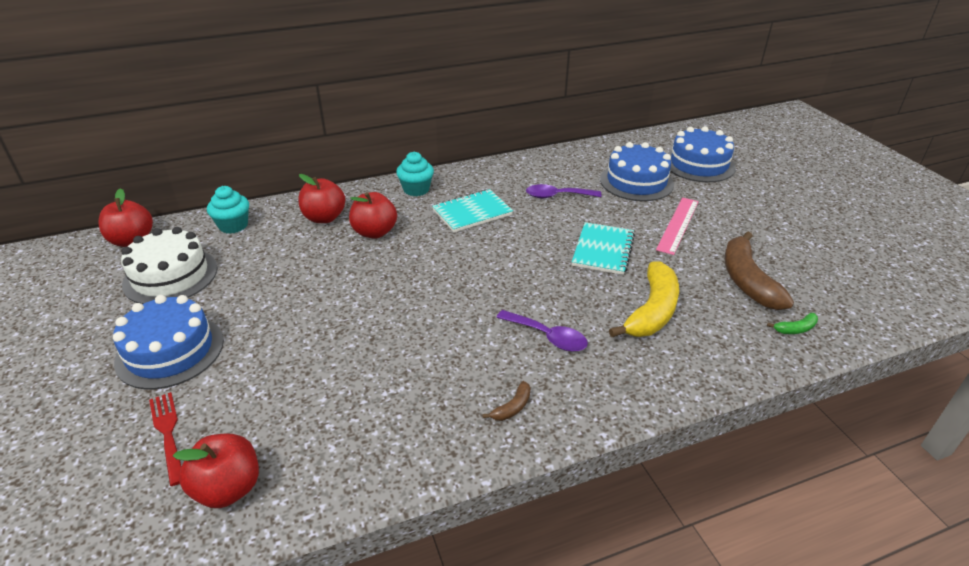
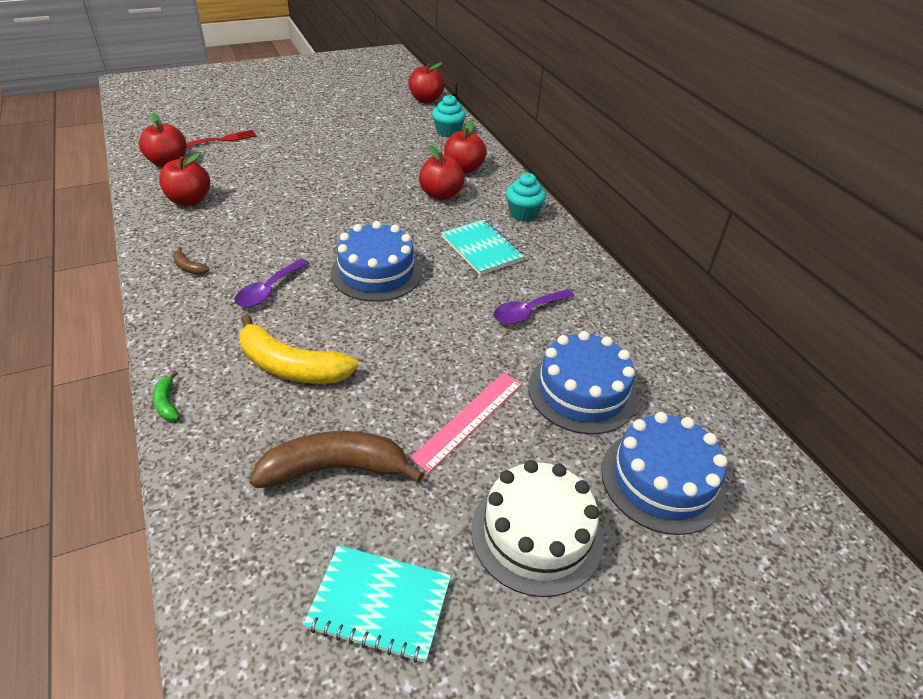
camera: 85 degrees right, 5 degrees up
blue cake [113,295,224,389] -> blue cake moved to [330,221,422,302]
white cake [121,227,217,304] -> white cake moved to [471,460,603,597]
purple spoon [526,184,602,198] -> purple spoon turned 120 degrees counterclockwise [494,289,575,324]
turquoise notebook [572,222,635,275] -> turquoise notebook moved to [303,545,451,663]
pink ruler [656,197,699,255] -> pink ruler turned 75 degrees counterclockwise [410,373,522,473]
green banana [767,313,818,334] -> green banana moved to [153,371,179,421]
none -> red apple [159,153,210,206]

